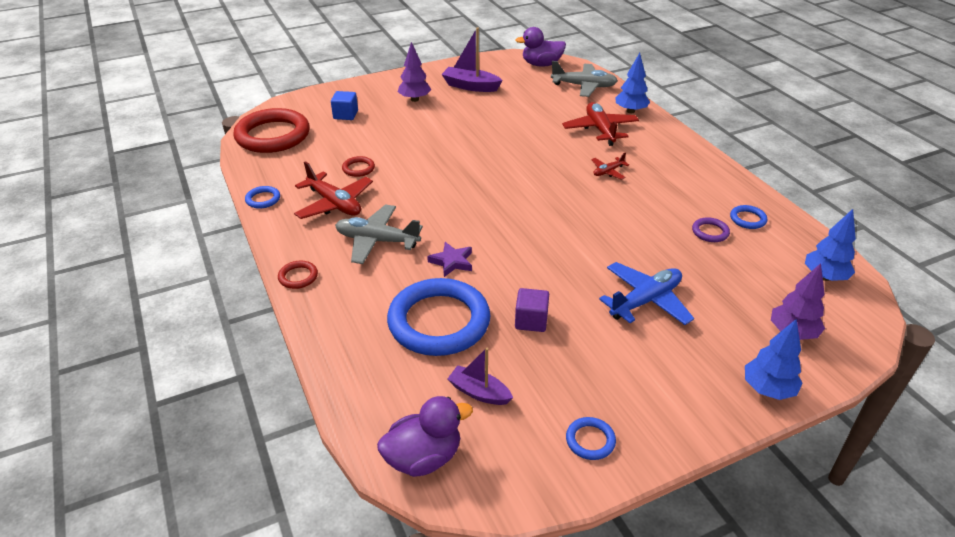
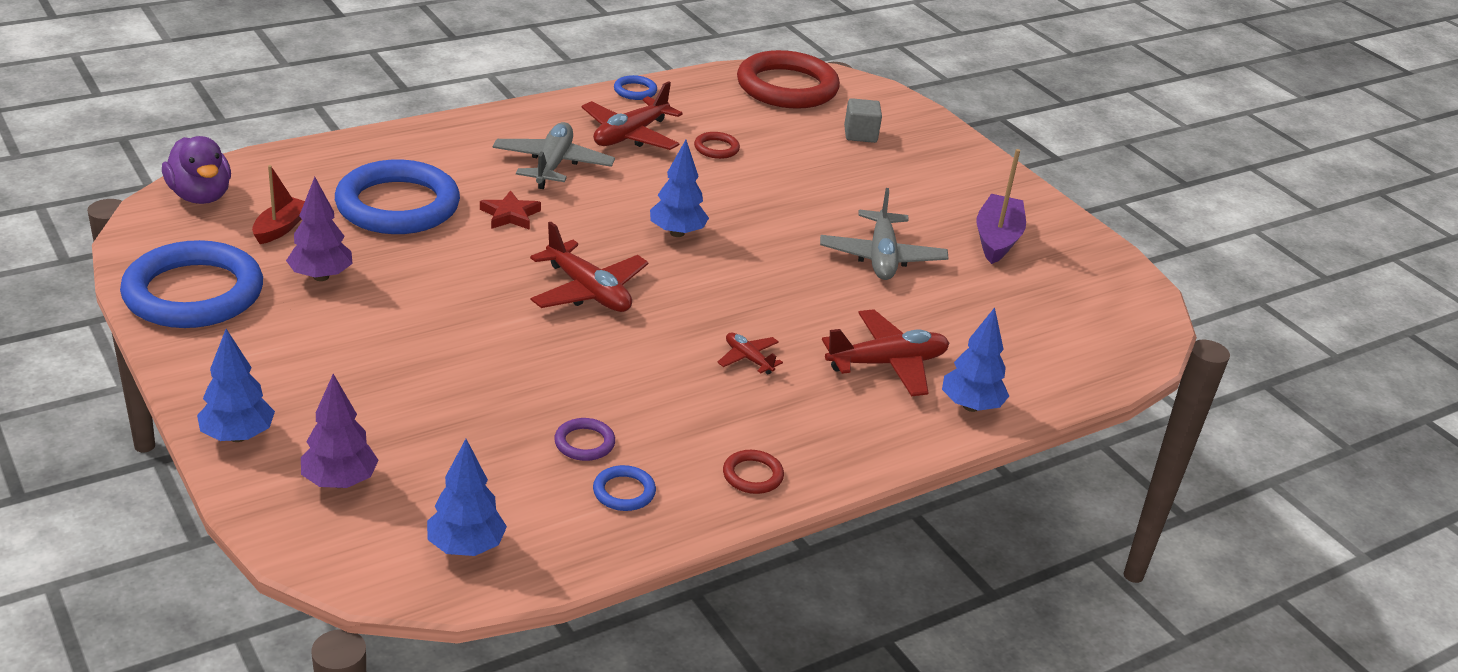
camera: 80 degrees right, 5 degrees down
red ring [278,261,318,289] -> red ring moved to [723,450,784,494]
blue cube [331,91,358,120] -> grey cube [844,98,882,143]
purple tree [398,42,431,102] -> purple tree moved to [286,177,353,281]
purple star [427,242,472,277] -> red star [480,190,541,230]
purple boat [447,348,513,405] -> red boat [252,165,305,244]
purple duck [515,27,566,67] -> none
purple cube [515,288,549,332] -> none
grey plane [551,61,618,97] -> grey plane moved to [820,188,948,280]
blue ring [566,417,616,460] -> blue ring [120,240,263,328], size x2.43
blue plane [599,262,694,325] -> none
none -> red plane [530,222,649,312]
none -> blue tree [650,140,709,237]

